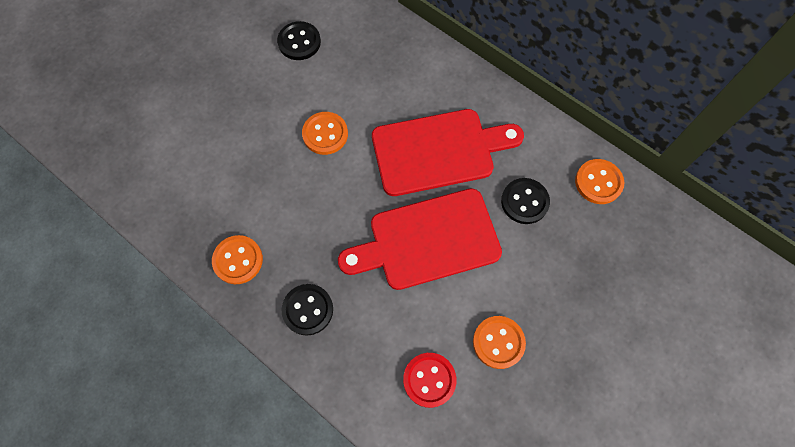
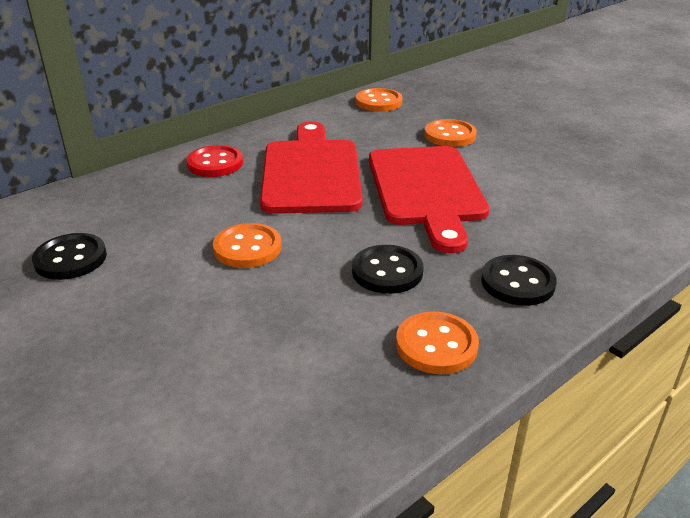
camera: 80 degrees left, 35 degrees down
red button [403,353,456,408] -> red button moved to [186,145,243,177]
orange button [473,316,526,369] -> orange button moved to [424,119,477,147]
black button [501,178,550,224] -> black button moved to [352,245,423,294]

